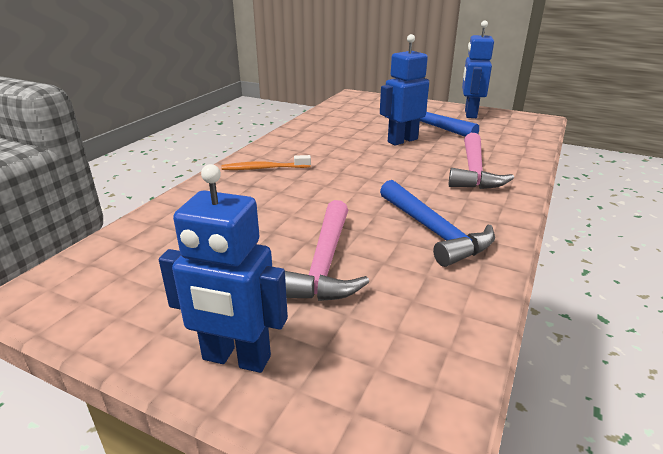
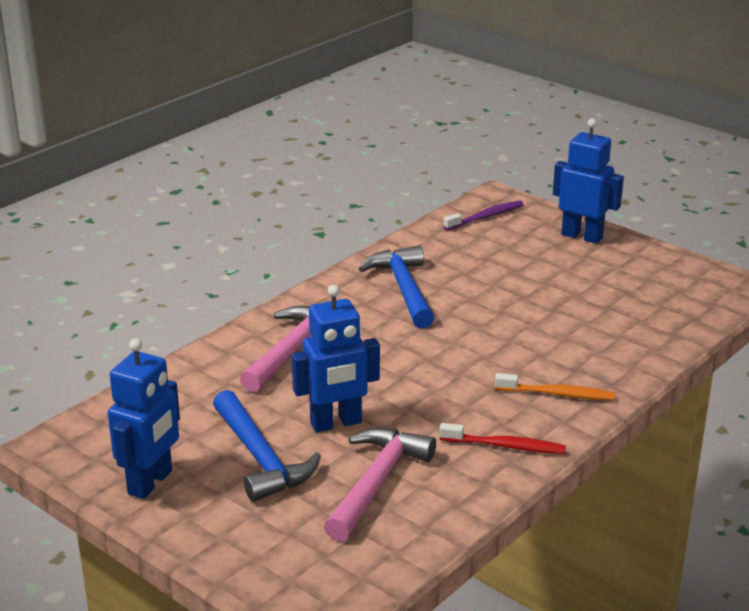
camera: 165 degrees left, 0 degrees up
pink hammer [285,200,369,301] -> pink hammer moved to [324,428,436,542]
none -> red toothbrush [439,423,566,454]
none -> purple toothbrush [443,201,524,230]

